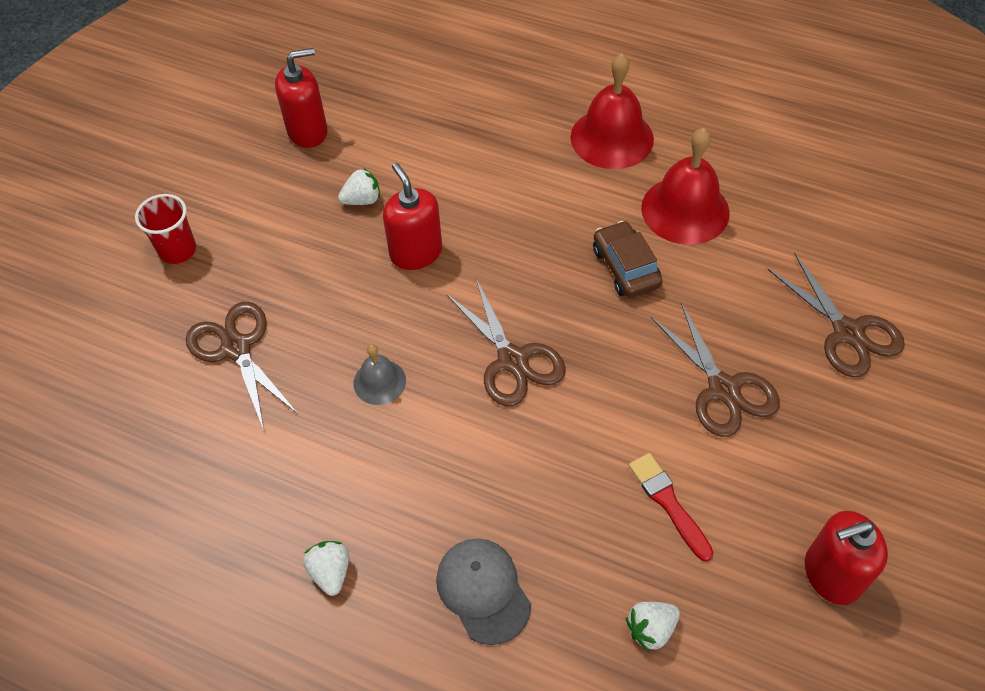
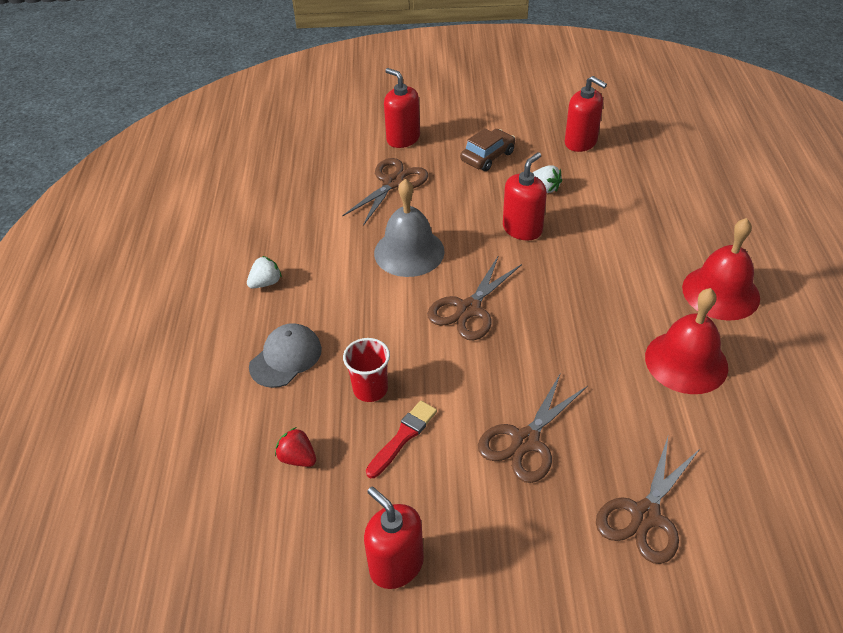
camera: 65 degrees right, 10 degrees down
red cup [135,194,196,264] -> red cup moved to [343,338,390,402]
grey bell [353,344,406,405] -> grey bell [374,179,445,277], size x1.85
brown car [593,221,662,298] -> brown car moved to [460,128,515,171]
white strawberry [626,602,680,652] -> red strawberry [275,427,316,467]
none -> red soap dispenser [384,68,420,148]

